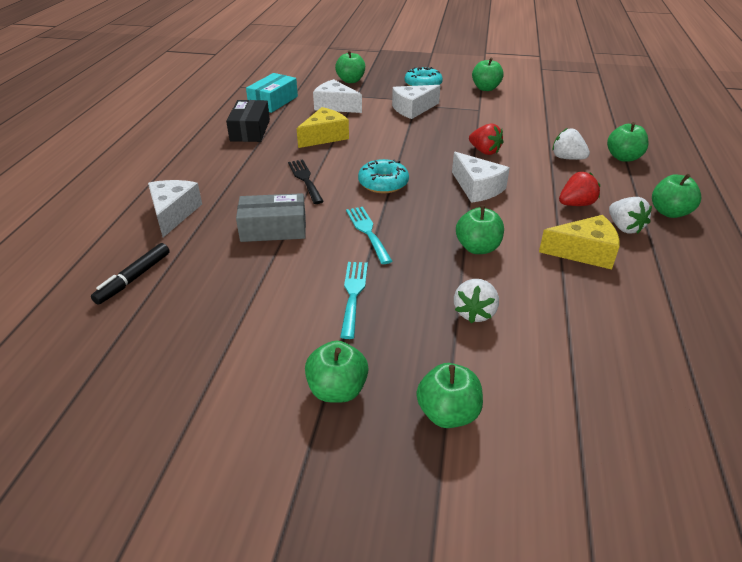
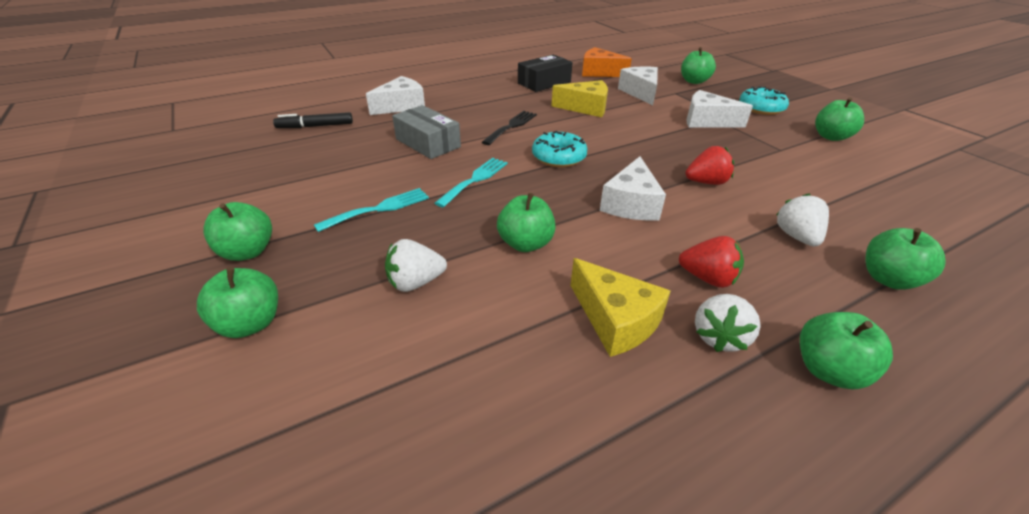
camera: 50 degrees right, 0 degrees up
turquoise box [246,73,298,113] -> orange cheese [582,47,632,77]
red strawberry [469,123,503,155] -> red strawberry turned 105 degrees counterclockwise [686,146,734,185]

